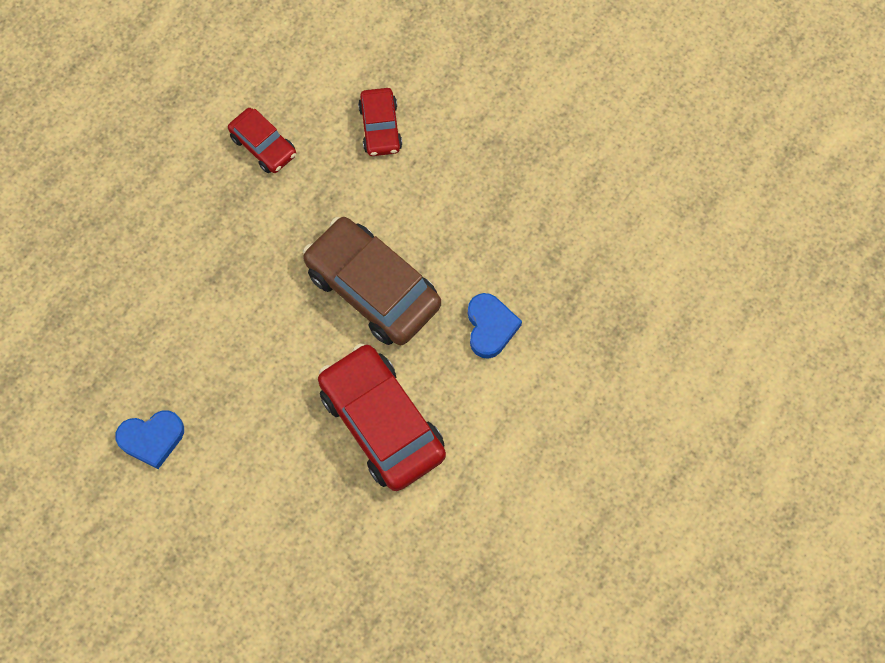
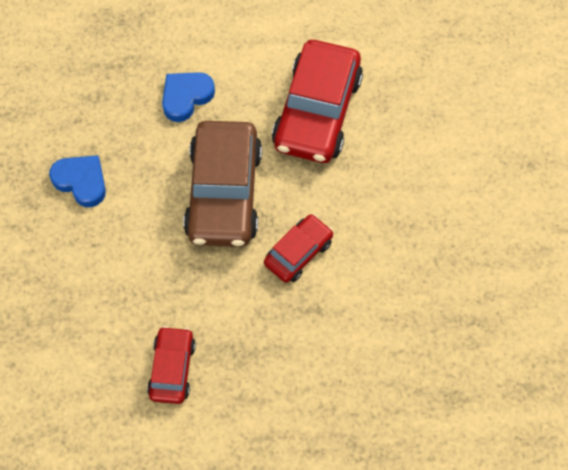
camera: 130 degrees left, 5 degrees down
blue heart [116,410,184,469] -> blue heart moved to [49,155,106,207]
red car [358,88,402,156] -> red car moved to [264,214,333,283]

